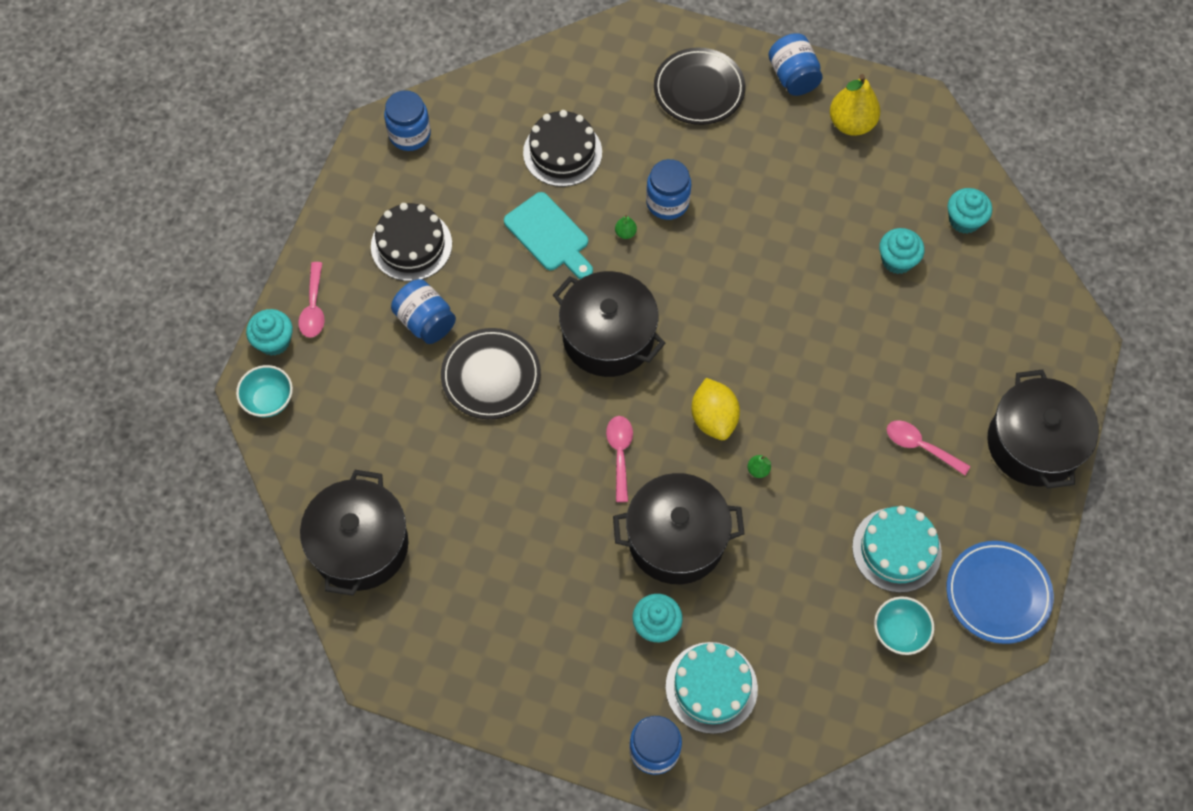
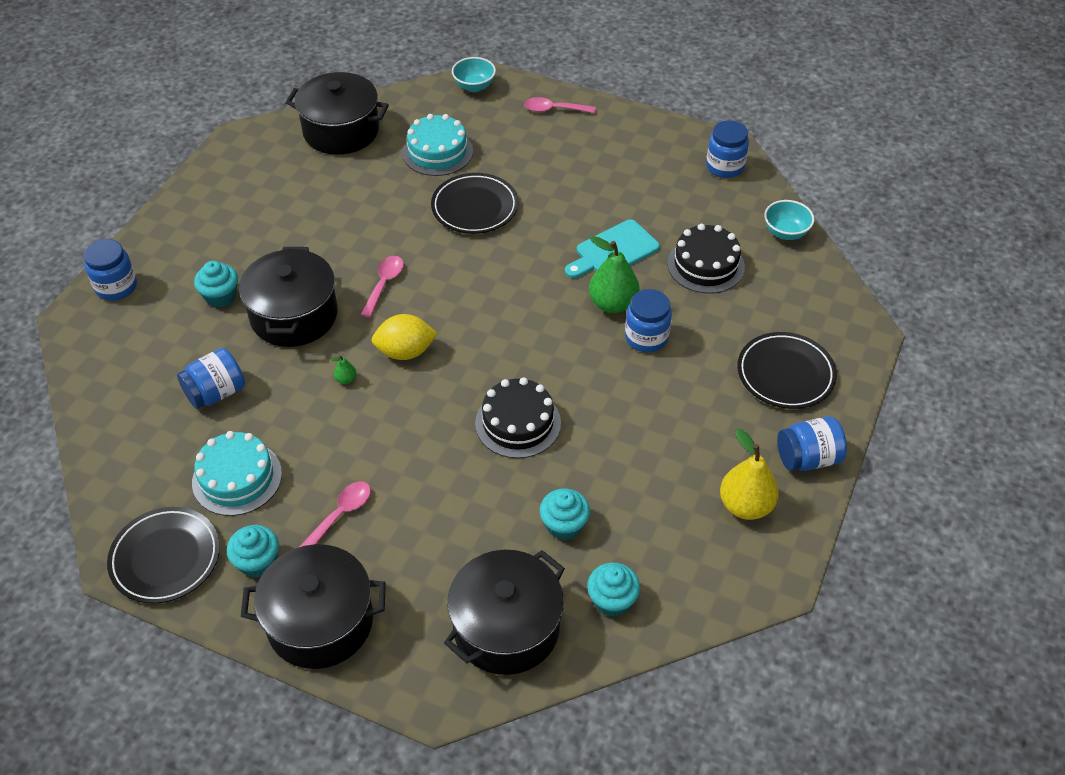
camera: 95 degrees right, 15 degrees down
turquoise cupcake [246,309,293,356] -> turquoise cupcake moved to [227,525,279,578]
black cake [371,203,452,281] -> black cake moved to [475,377,561,458]
blue jar [391,279,456,344] -> blue jar moved to [177,348,245,409]
black pot [553,271,665,377] -> black pot moved to [444,550,565,675]
pink spoon [606,416,633,502] -> pink spoon turned 75 degrees counterclockwise [361,256,404,317]
green pear [615,215,637,239] -> green pear [589,236,640,313], size x2.35
turquoise cake [666,642,758,734] -> turquoise cake moved to [402,114,473,176]
turquoise bowl [874,597,934,655] -> turquoise bowl moved to [764,200,814,240]
blue plate [946,541,1054,644] -> black plate [107,507,220,604]

